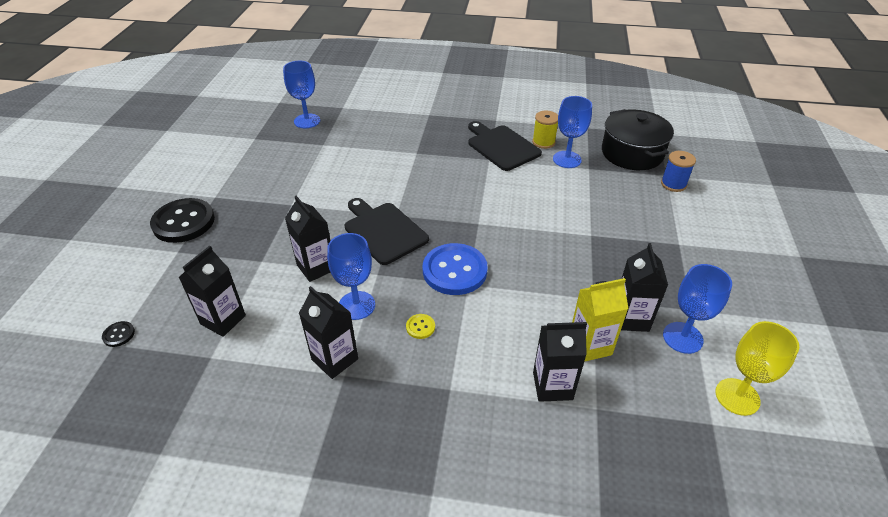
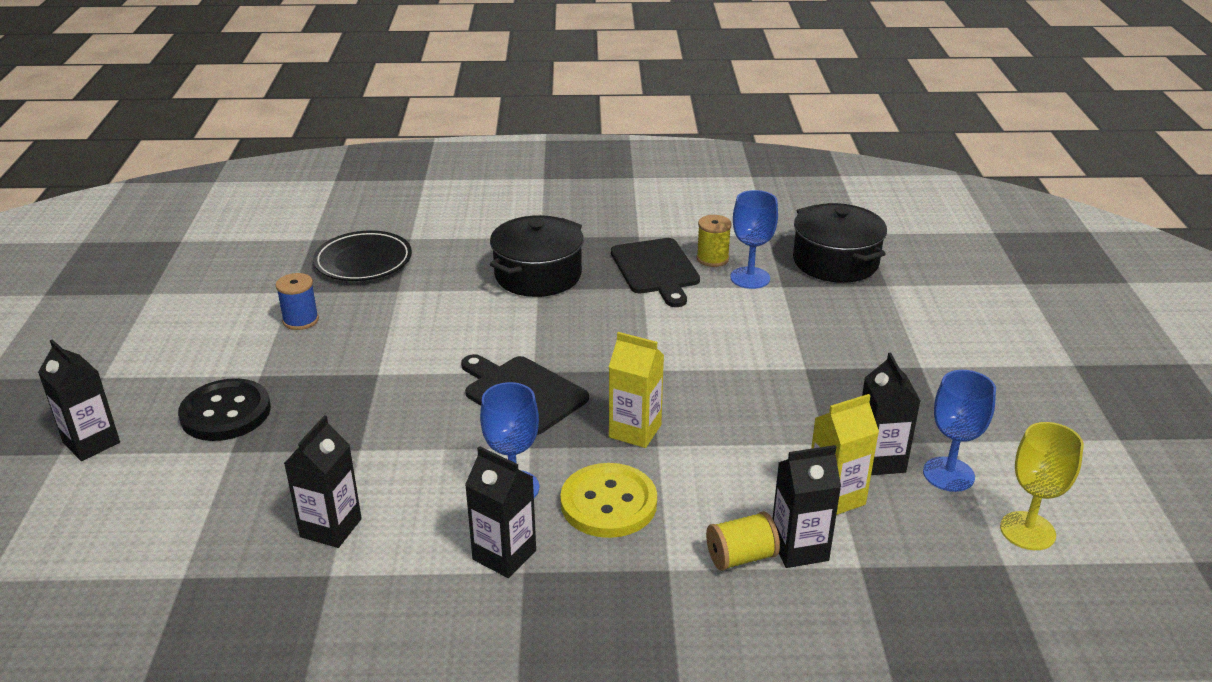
camera: 10 degrees left, 10 degrees down
black button [102,321,135,347] -> none
blue goblet [283,61,320,128] -> black plate [313,231,412,281]
black carton [285,196,330,282] -> black carton moved to [38,339,120,461]
yellow button [406,314,435,339] -> yellow button [560,463,657,538], size x2.42
blue button [423,243,488,295] -> yellow carton [609,332,664,448]
black cutting board [468,121,542,171] -> black cutting board turned 150 degrees counterclockwise [611,238,700,307]
blue spool [661,151,696,192] -> blue spool moved to [276,273,319,330]
none -> black pot [490,215,584,297]
none -> yellow spool [706,511,780,571]

